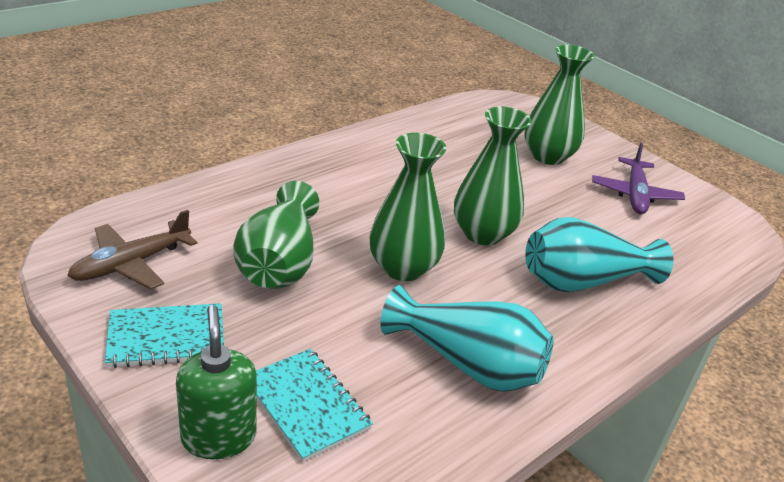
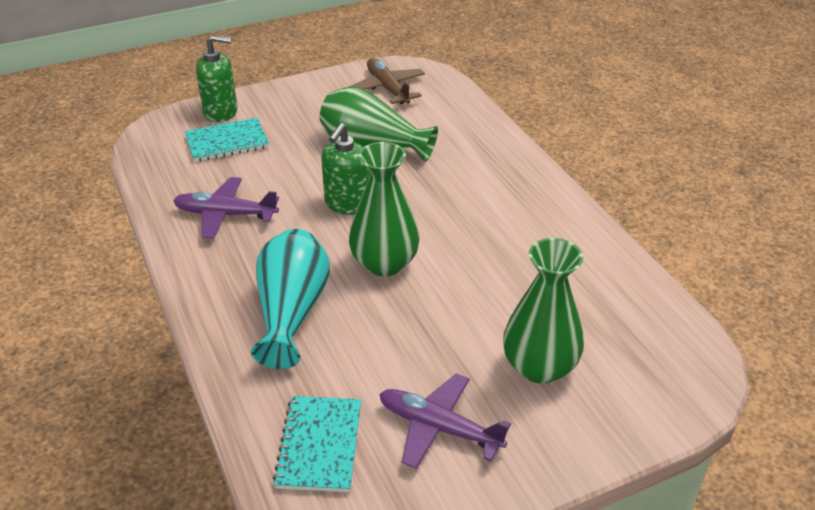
camera: 110 degrees right, 5 degrees up
turquoise notebook [105,303,224,368] -> turquoise notebook moved to [273,396,361,492]
green vase [369,133,447,281] -> green soap dispenser [321,123,370,215]
turquoise vase [380,285,553,392] -> purple plane [173,177,279,238]

